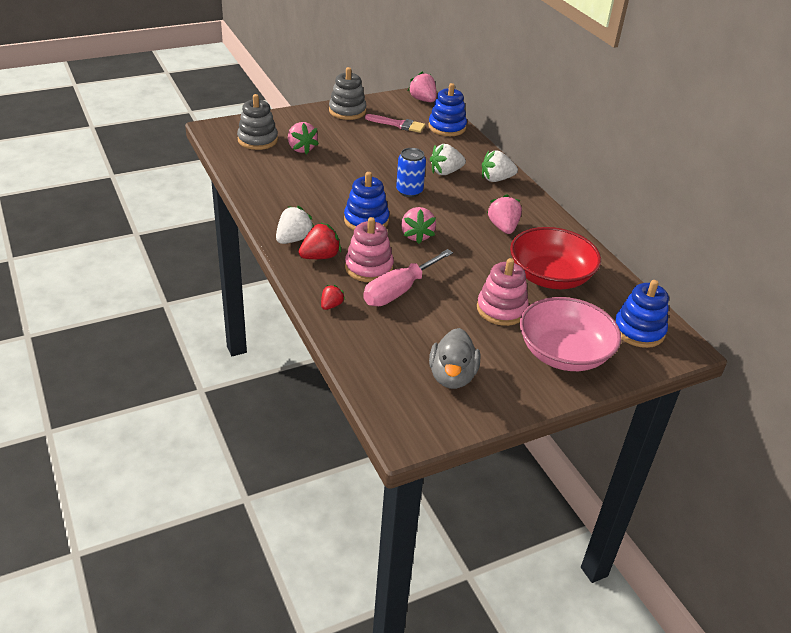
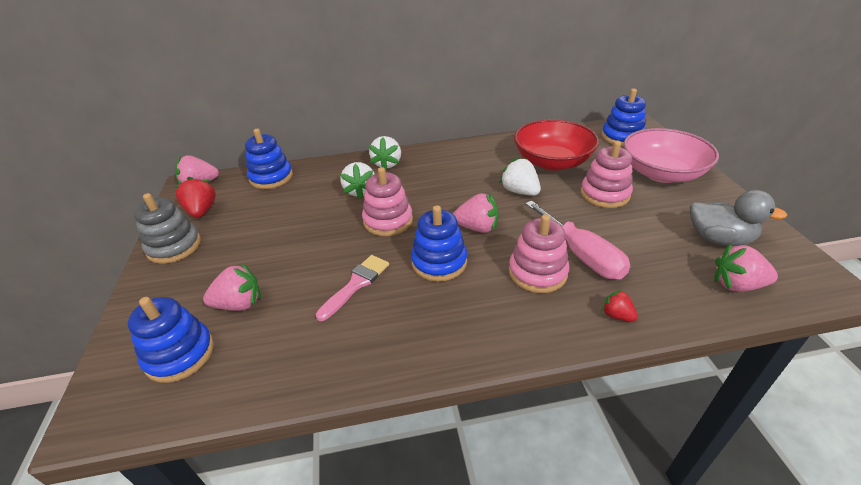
camera: 70 degrees left, 0 degrees up
grey stacking toy [237,94,278,150] -> blue stacking toy [128,297,214,383]
white strawberry [276,206,314,244] -> white strawberry moved to [499,157,541,196]
red strawberry [299,223,341,259] -> red strawberry moved to [175,177,216,218]
pink brush [365,114,425,133] -> pink brush moved to [316,255,389,321]
blue can [396,148,426,197] -> pink stacking toy [362,167,413,236]
pink strawberry [487,194,522,234] -> pink strawberry moved to [714,243,778,292]

